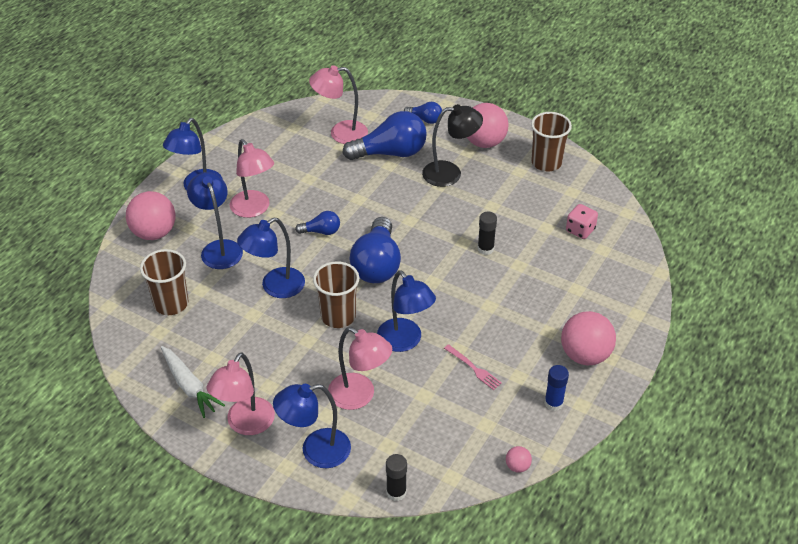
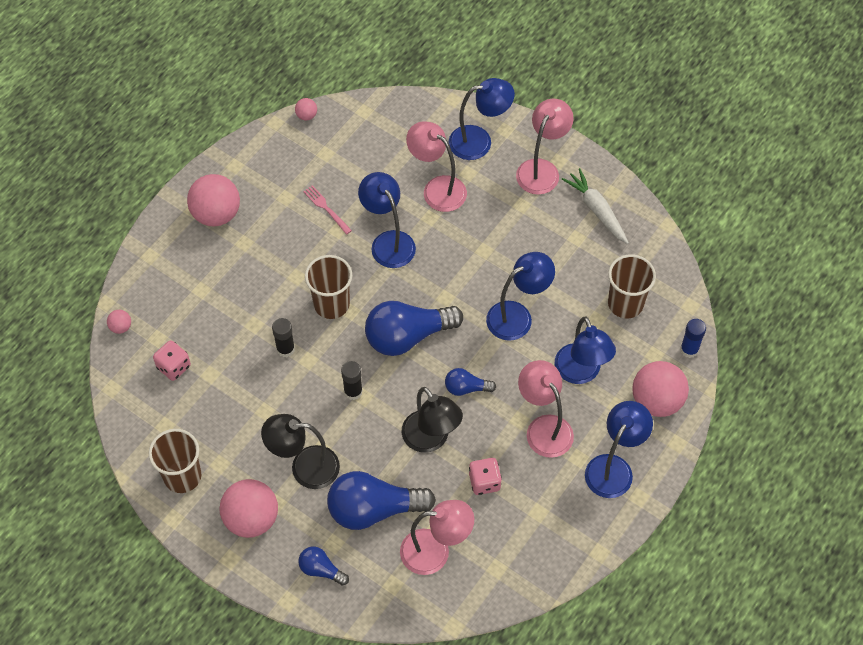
camera: 175 degrees left, 15 degrees up
brown cup [313,261,359,328] -> brown cup moved to [305,255,352,319]
blue light bulb [349,217,401,283] -> blue light bulb turned 120 degrees counterclockwise [365,301,463,356]
black glue stick [386,454,407,501] -> black glue stick moved to [341,361,363,400]
blue glue stick [544,365,569,411] -> blue glue stick moved to [680,319,706,358]
none -> pink ball [107,310,131,334]
none -> black lamp [401,387,463,453]
none -> pink dice [469,458,502,495]

